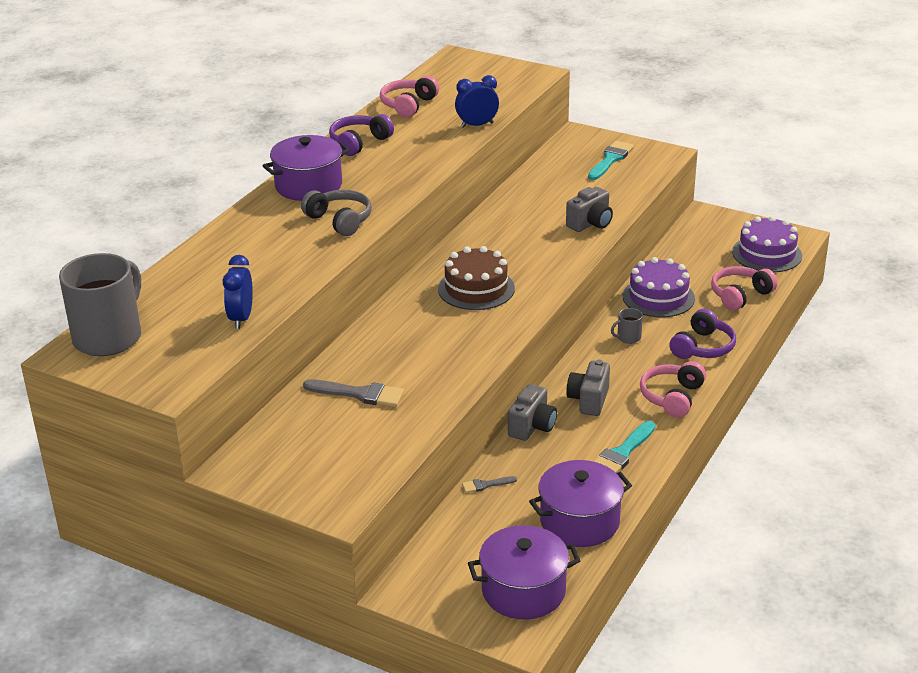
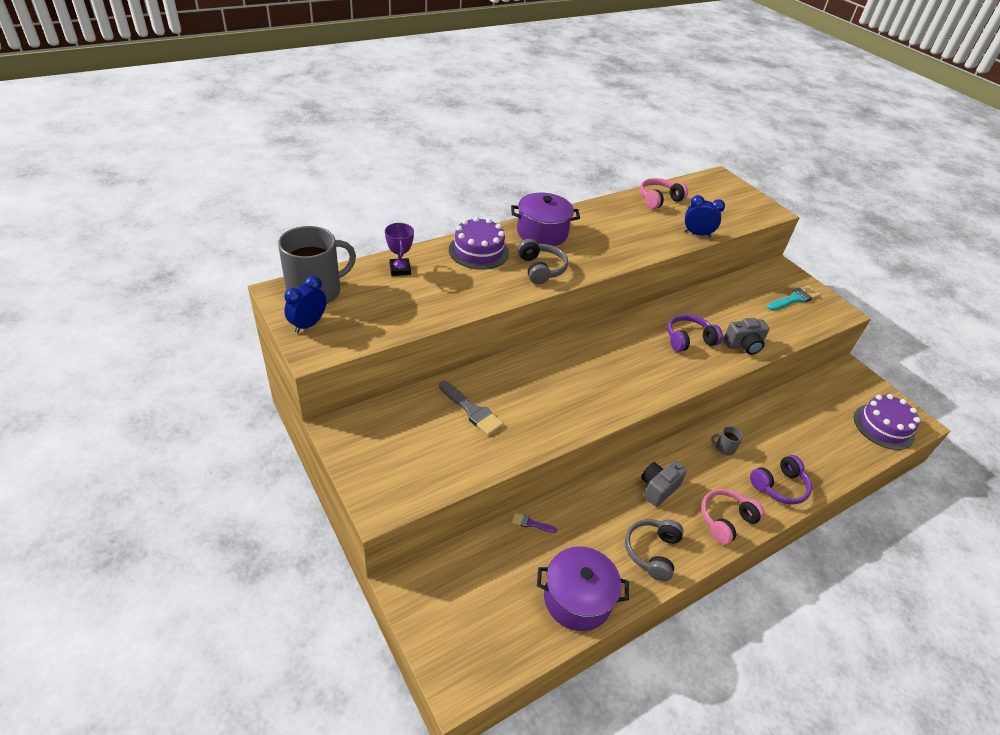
camera: 25 degrees right, 10 degrees up
blue clock [223,255,253,329] -> blue clock moved to [284,275,326,333]
purple headphones [329,114,394,156] -> purple headphones moved to [667,314,723,352]
brown cake [438,246,515,310] -> none
grey brush [462,476,517,493] -> purple brush [512,513,557,533]
purple pot [468,525,580,619] -> none
grey camera [508,384,557,441] -> none
turquoise brush [594,421,656,473] -> grey headphones [625,519,684,581]
purple cake [623,257,695,317] -> purple cake moved to [449,217,509,270]
pink headphones [711,266,778,311] -> none
none -> purple trophy [385,223,414,276]

